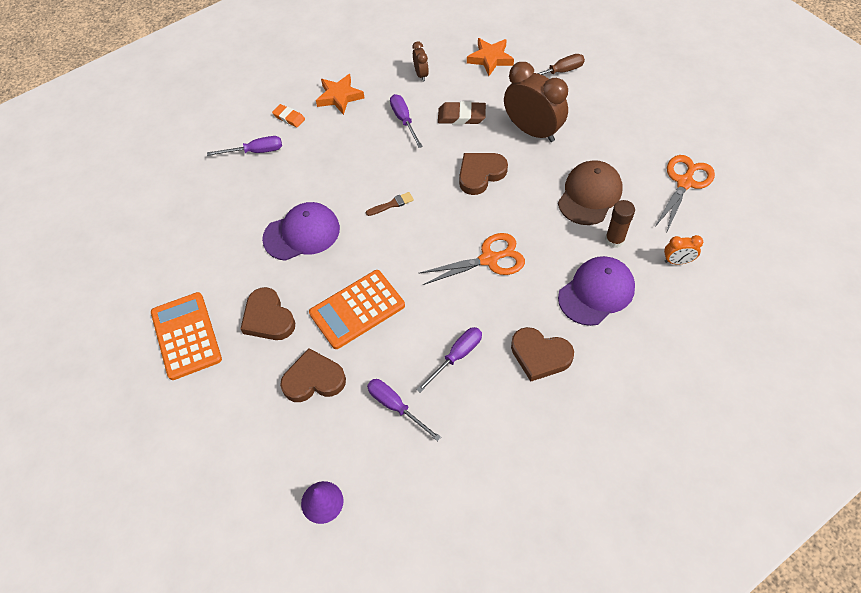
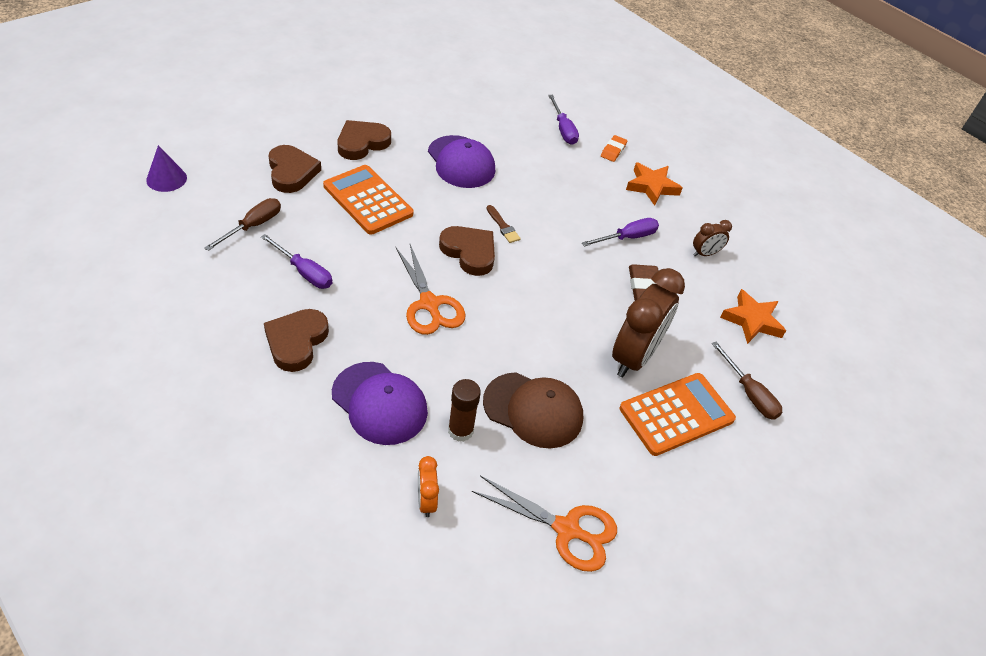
camera: 75 degrees right, 10 degrees down
orange calculator [151,292,222,380] -> orange calculator moved to [620,373,736,456]
purple screwdriver [367,379,441,442] -> brown screwdriver [204,198,281,251]
brown heart [459,153,508,195] -> brown heart moved to [439,226,495,276]

